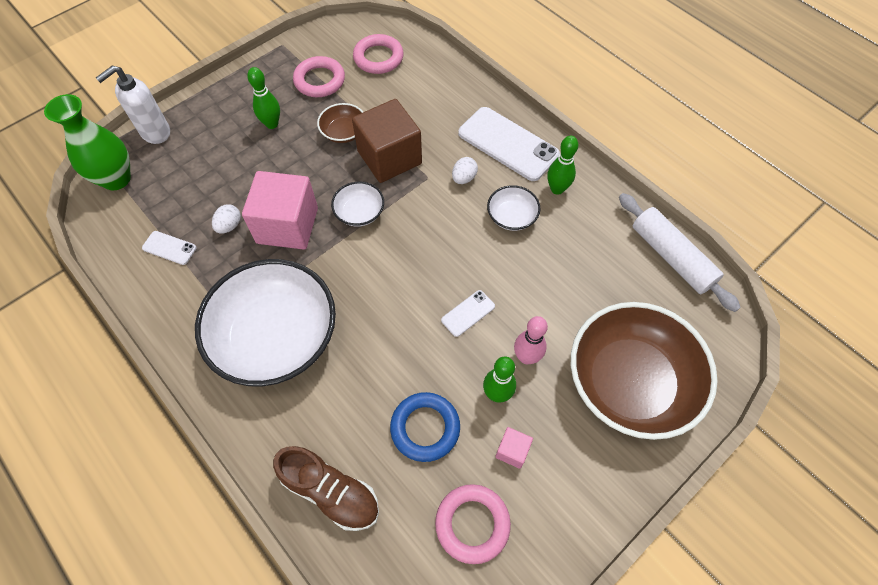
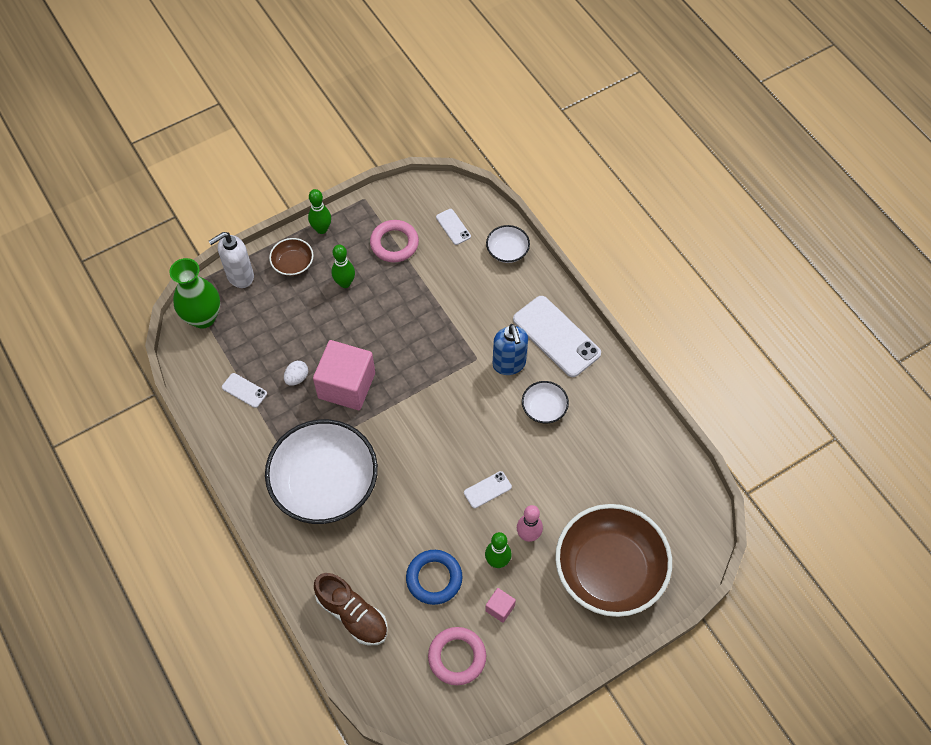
camera: 10 degrees right, 0 degrees up
brown bowl [317,103,363,143] -> brown bowl moved to [269,238,314,276]
white bowl [331,182,384,227] -> white bowl moved to [486,225,530,263]
brown cube [352,99,422,183] -> none
pink ring [353,34,404,74] -> white phone [436,209,471,245]
white egg [452,157,478,184] -> blue soap dispenser [493,324,528,375]
green bowling pin [547,136,578,195] -> green bowling pin moved to [308,189,331,234]
white rolling pin [619,193,741,312] -> none

